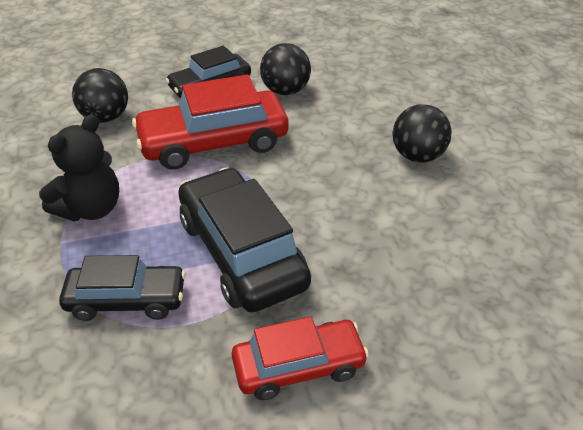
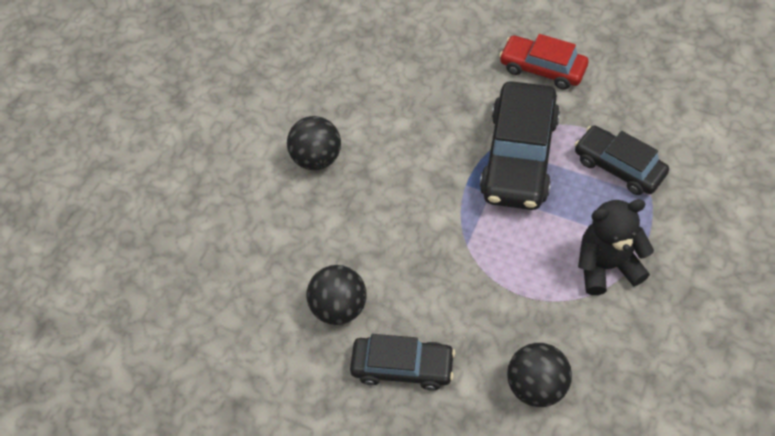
camera: 135 degrees left, 15 degrees up
red car [132,74,288,170] -> none

